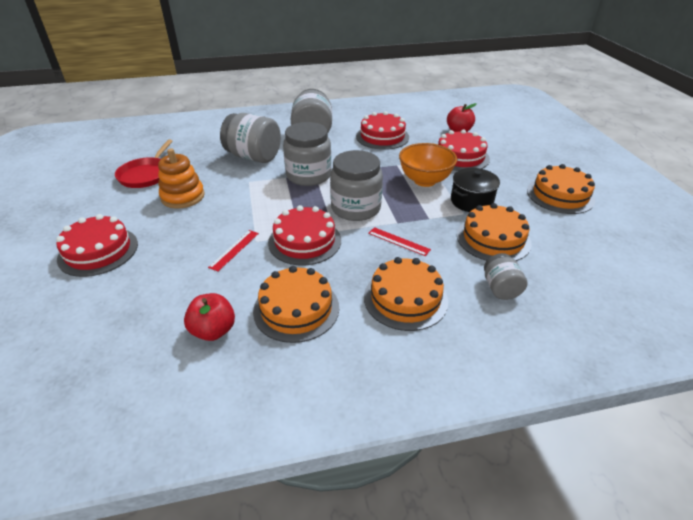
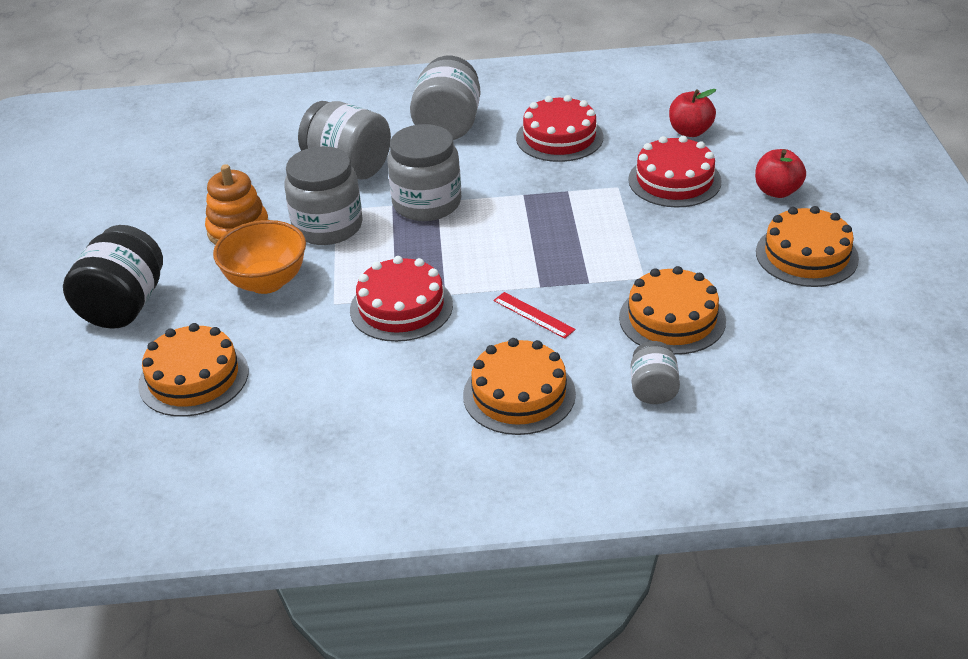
camera: 10 degrees right, 0 degrees up
red cake [56,214,138,277] -> black jar [63,225,163,329]
red pan [115,139,173,188] -> none
red apple [184,293,235,341] -> red apple moved to [755,149,806,198]
red ruler [208,230,259,272] -> none
orange cake [253,266,339,343] -> orange cake moved to [138,323,248,417]
grey jar [330,150,383,221] -> grey jar moved to [284,146,363,245]
orange bowl [399,143,457,187] -> orange bowl moved to [213,220,306,294]
black pot [451,168,500,212] -> none

